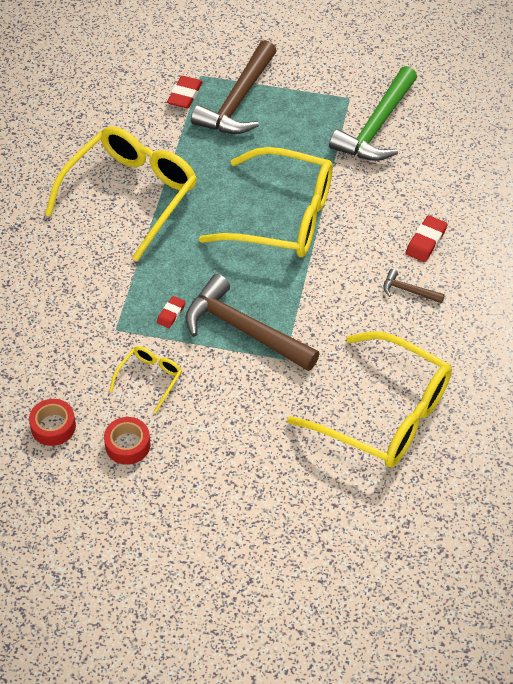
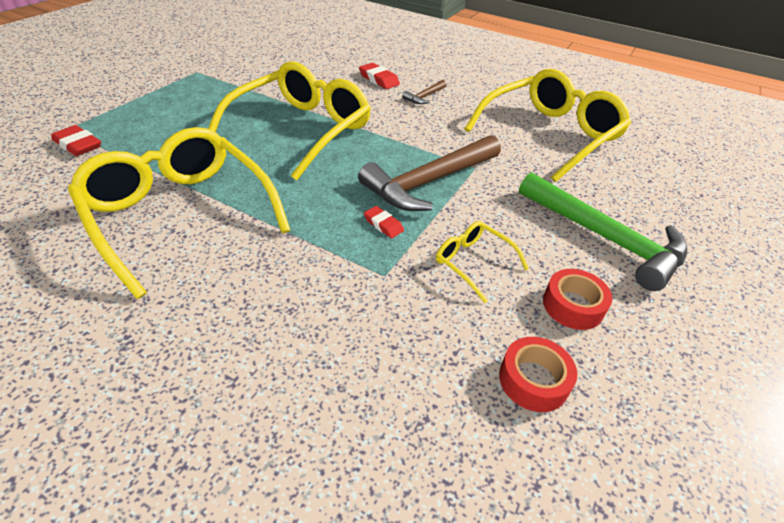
camera: 75 degrees left, 10 degrees down
brown hammer [191,40,277,134] -> none
green hammer [329,66,417,161] -> green hammer moved to [519,172,687,291]

